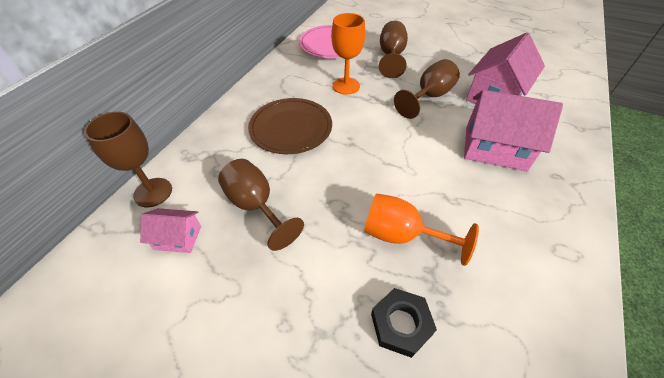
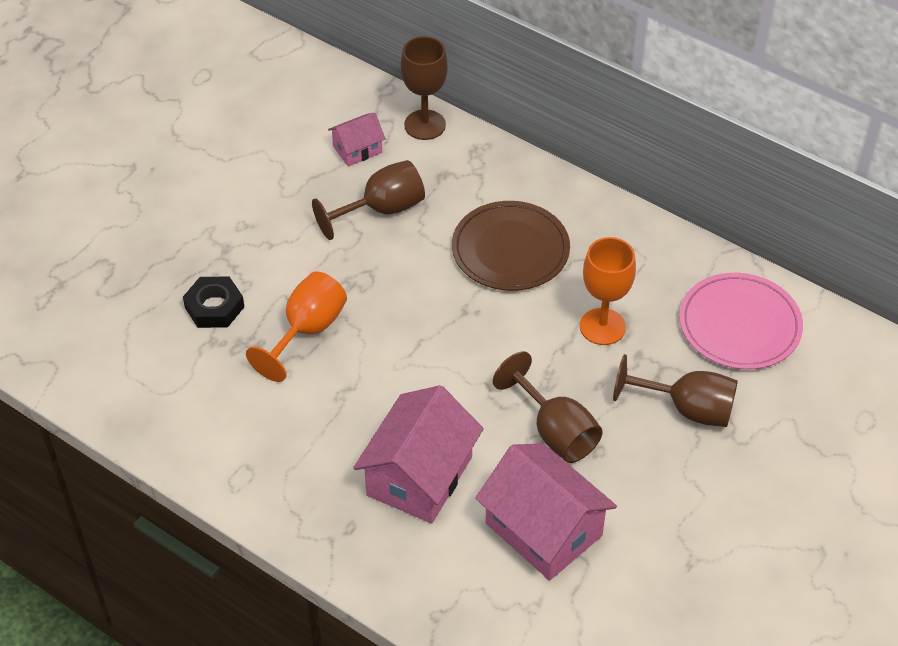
camera: 100 degrees right, 0 degrees up
pink house [140,208,201,253] -> pink house turned 45 degrees clockwise [328,113,386,166]

